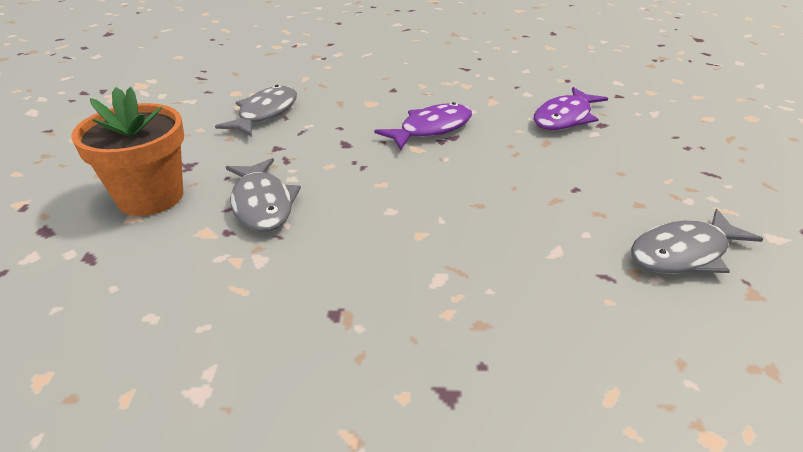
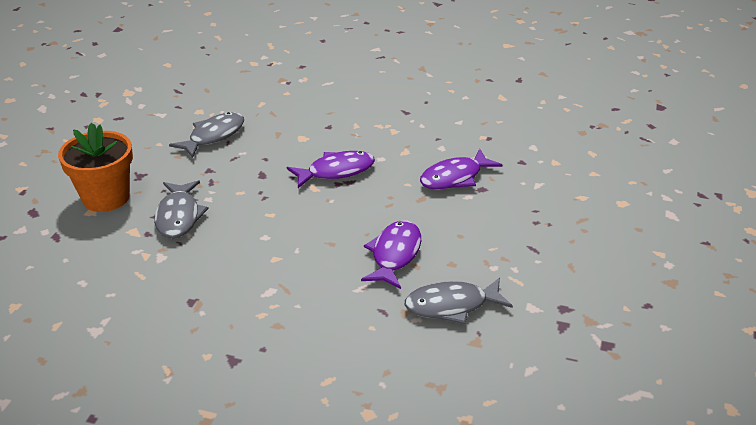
camera: 15 degrees right, 0 degrees up
none -> purple fish [361,221,421,289]

